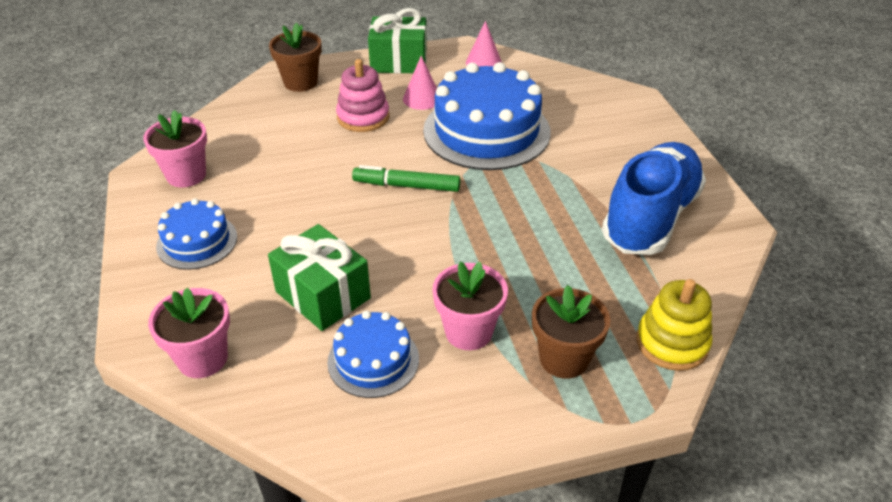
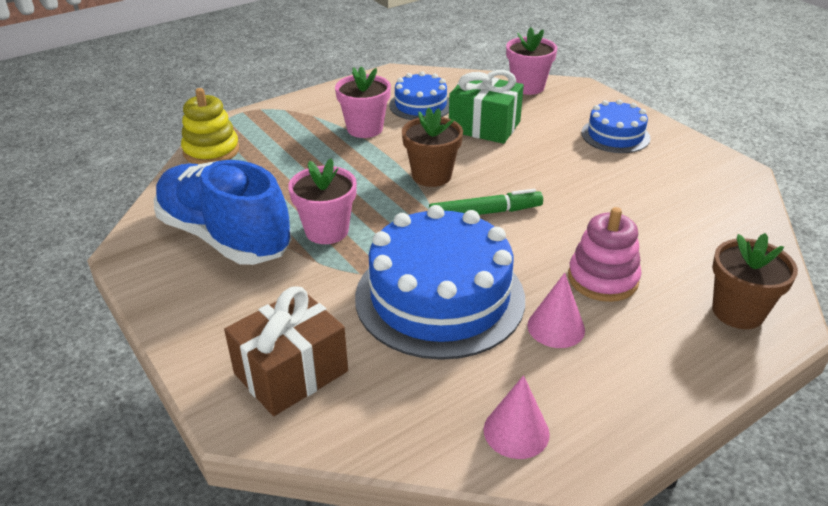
camera: 160 degrees right, 5 degrees down
pink flower pot [143,110,207,187] -> pink flower pot moved to [288,158,357,244]
green gift [368,8,427,74] -> none
brown flower pot [532,285,610,379] -> brown flower pot moved to [402,107,463,187]
blue shoe [602,142,706,255] -> blue shoe turned 120 degrees clockwise [154,160,292,265]
none -> brown gift [224,286,348,416]

